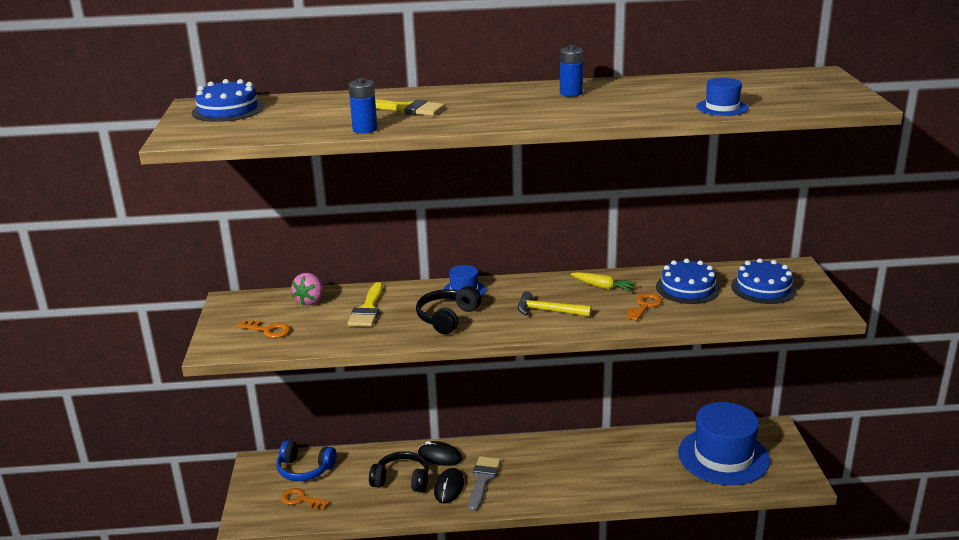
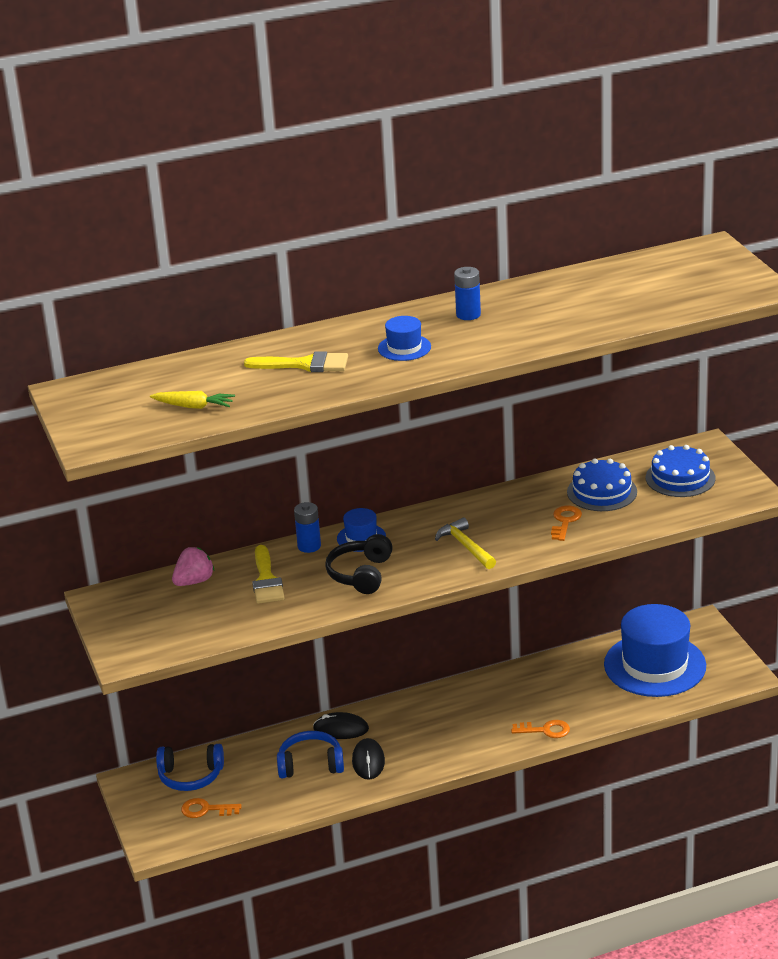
camera: 15 degrees left, 5 degrees up
blue cake [192,79,264,122] -> none
orange key [237,320,290,338] -> orange key moved to [511,720,570,738]
pink strawberry [291,273,324,306] -> pink strawberry turned 135 degrees counterclockwise [172,547,214,586]
blue battery [348,78,378,134] -> blue battery moved to [294,502,321,553]
black headphones [369,451,429,493] -> blue headphones [277,731,344,778]
grey brush [469,456,501,511] -> none
yellow hammer [518,292,592,317] -> yellow hammer turned 60 degrees clockwise [435,517,496,569]
yellow carrot [571,272,637,292] -> yellow carrot moved to [150,391,235,409]
blue hat [696,78,749,116] -> blue hat moved to [378,316,431,361]

